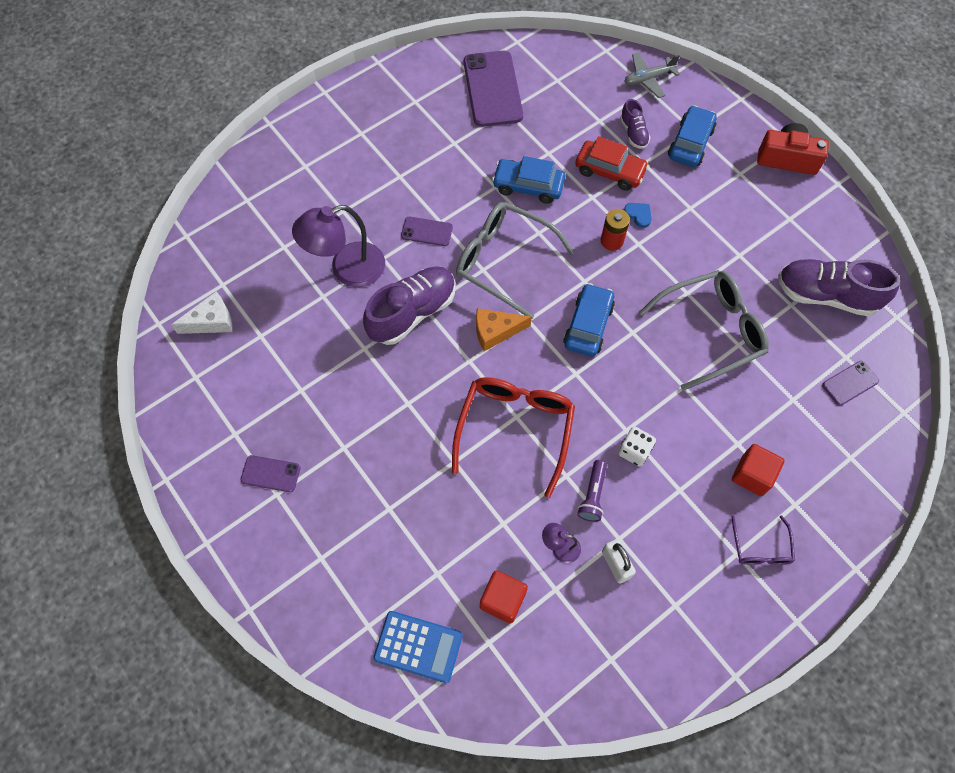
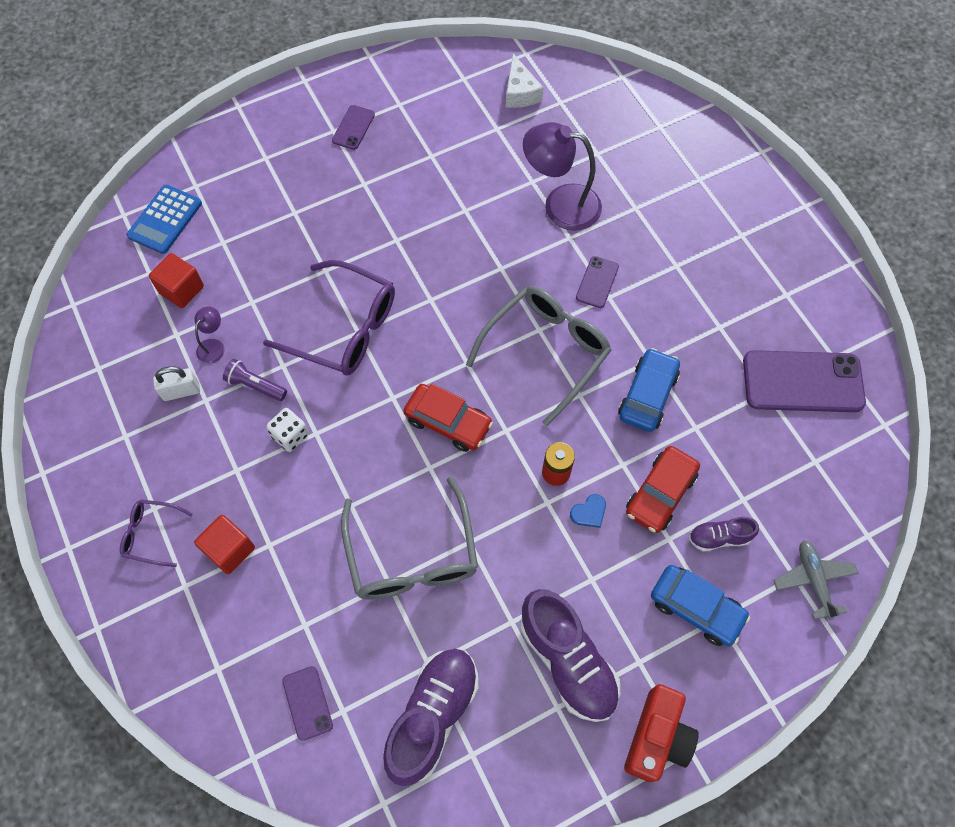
camera: 100 degrees right, 0 degrees up
purple lamp [292,205,385,287] -> purple lamp turned 60 degrees counterclockwise [523,122,602,231]
purple shoe [363,266,455,345] -> purple shoe moved to [520,589,620,722]
red glasses [452,377,575,498] -> purple glasses [263,260,395,375]
orange cheese [476,308,532,351] -> none
blue car [563,283,615,357] -> red car [403,383,493,452]

